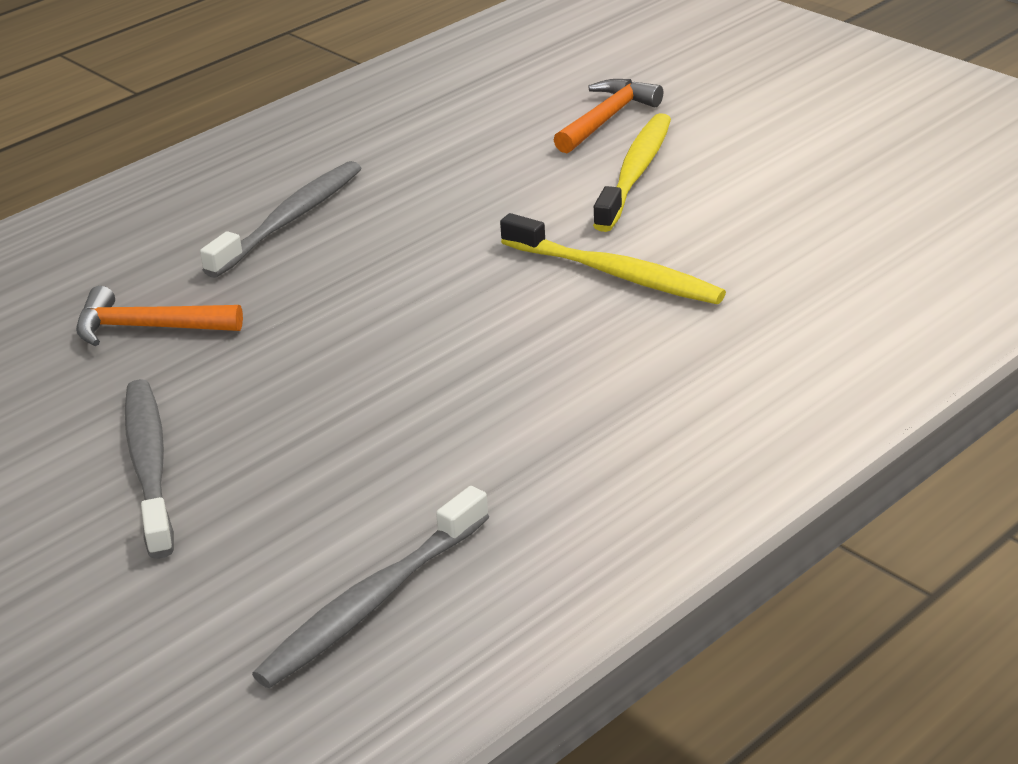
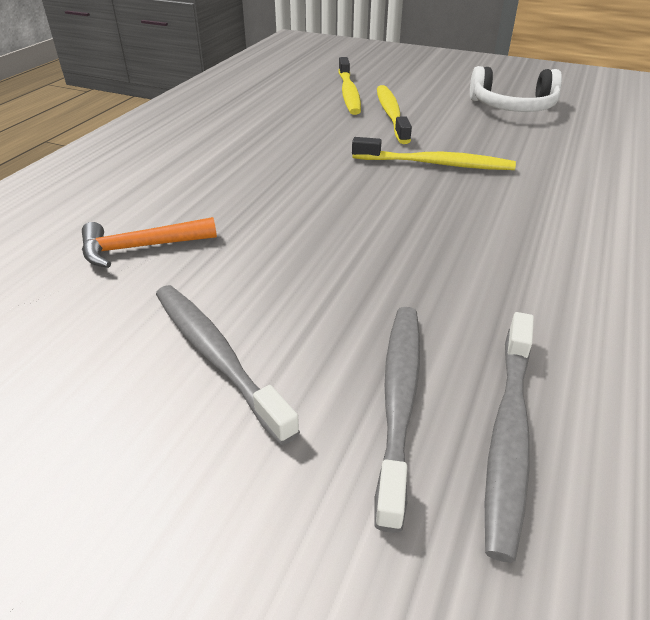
camera: 25 degrees left, 5 degrees up
grey toothbrush [200,161,361,278] -> grey toothbrush moved to [374,307,420,533]
orange hammer [554,79,663,153] -> yellow toothbrush [338,57,361,115]
none -> white headphones [470,66,562,112]

